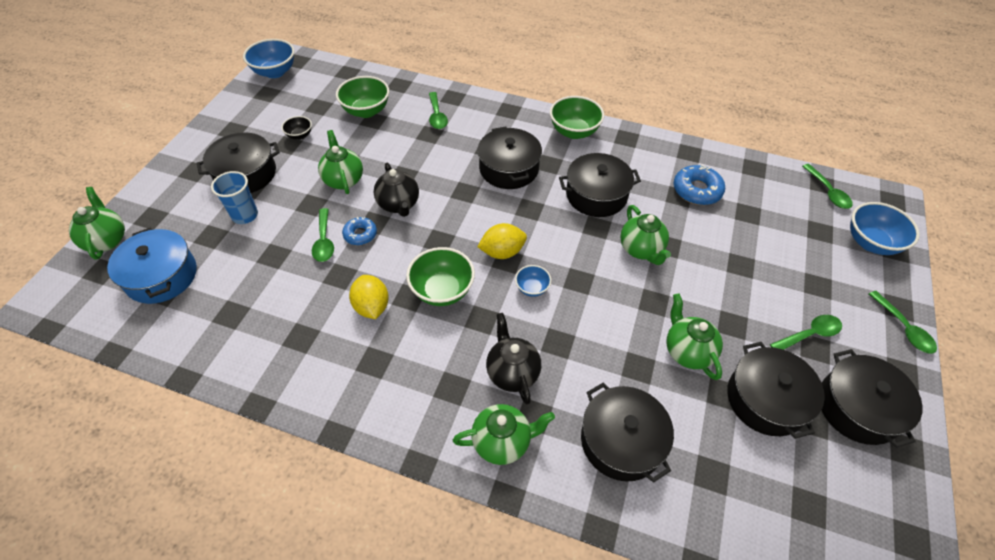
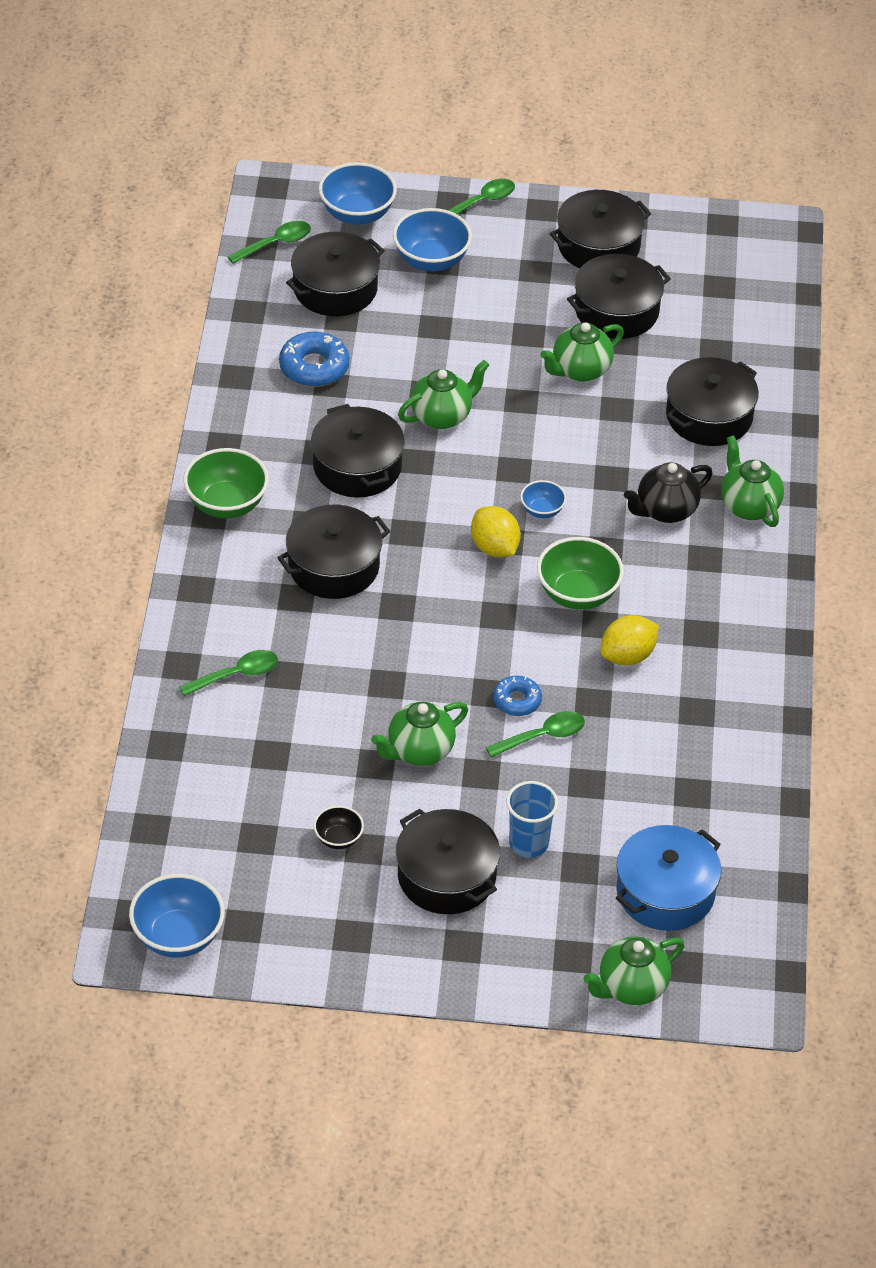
camera: 105 degrees left, 5 degrees down
green bowl [336,76,389,118] -> none
black teapot [374,162,419,217] -> none
green spoon [770,315,842,350] -> none
none -> black pot [286,232,385,316]
none -> blue bowl [393,208,472,271]

